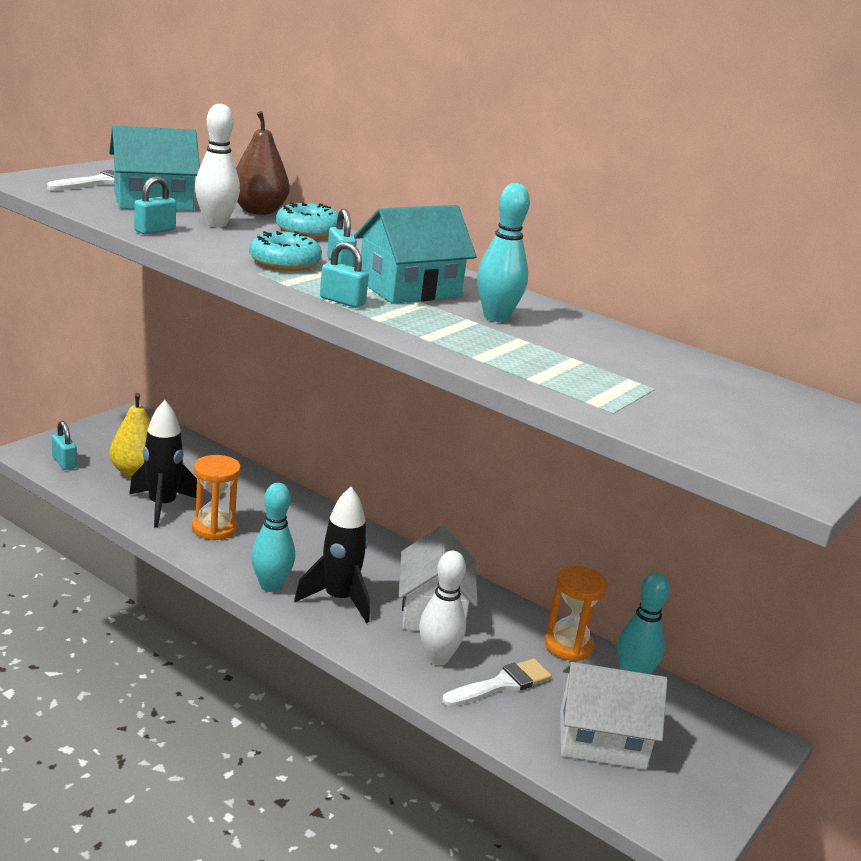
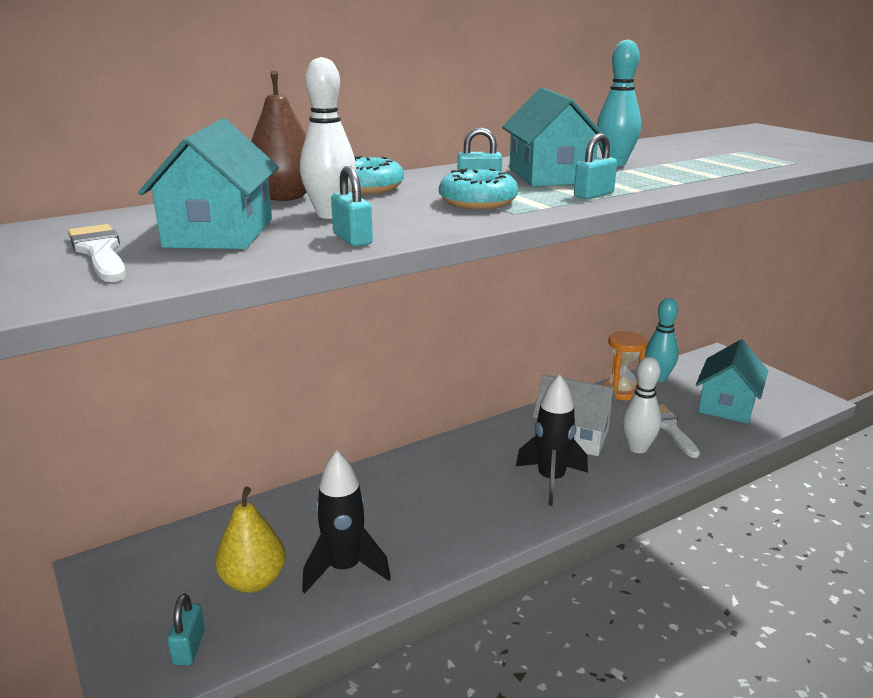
camera: 65 degrees left, 0 degrees up
turquoise padlock [52,421,77,470] -> turquoise padlock turned 75 degrees counterclockwise [167,594,205,665]
orange hourglass [192,455,241,541] -> none
turquoise bowling pin [251,483,295,592] -> none
white house [560,662,668,770] -> turquoise house [696,340,768,423]

